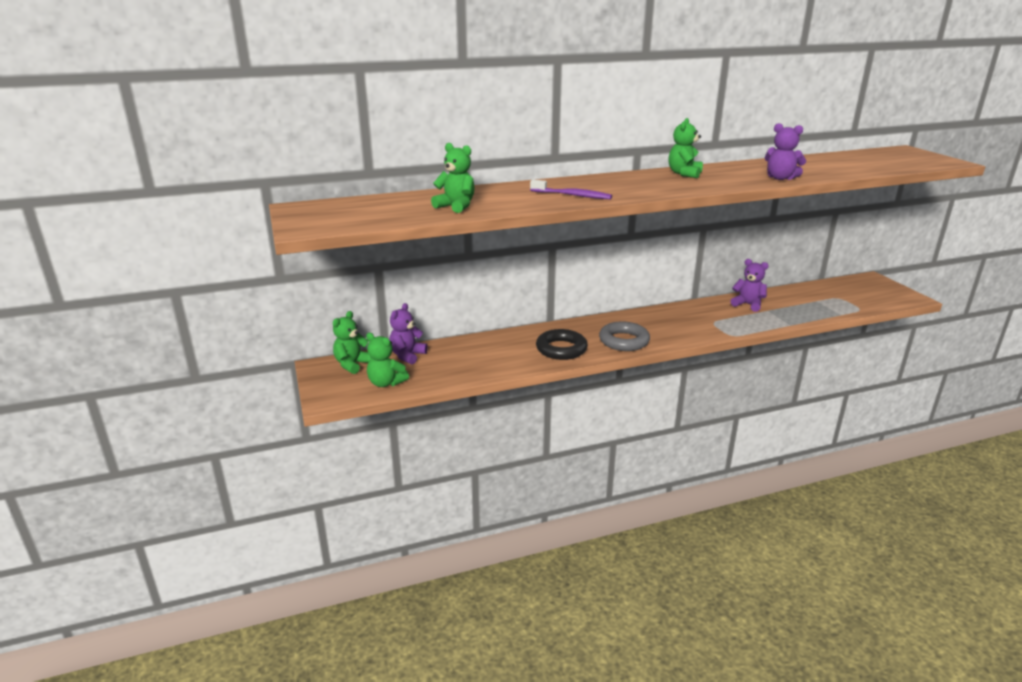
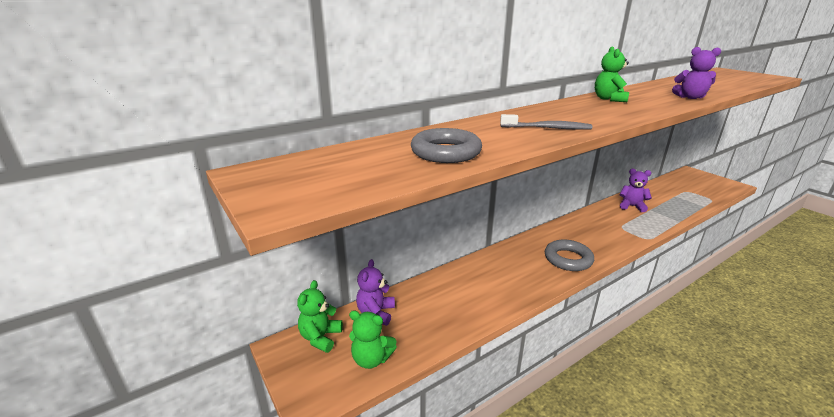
camera: 15 degrees left, 0 degrees up
green teddy bear [431,143,475,213] -> grey ring [411,128,482,163]
purple toothbrush [530,179,612,199] -> grey toothbrush [500,114,592,130]
black ring [536,329,588,360] -> none

